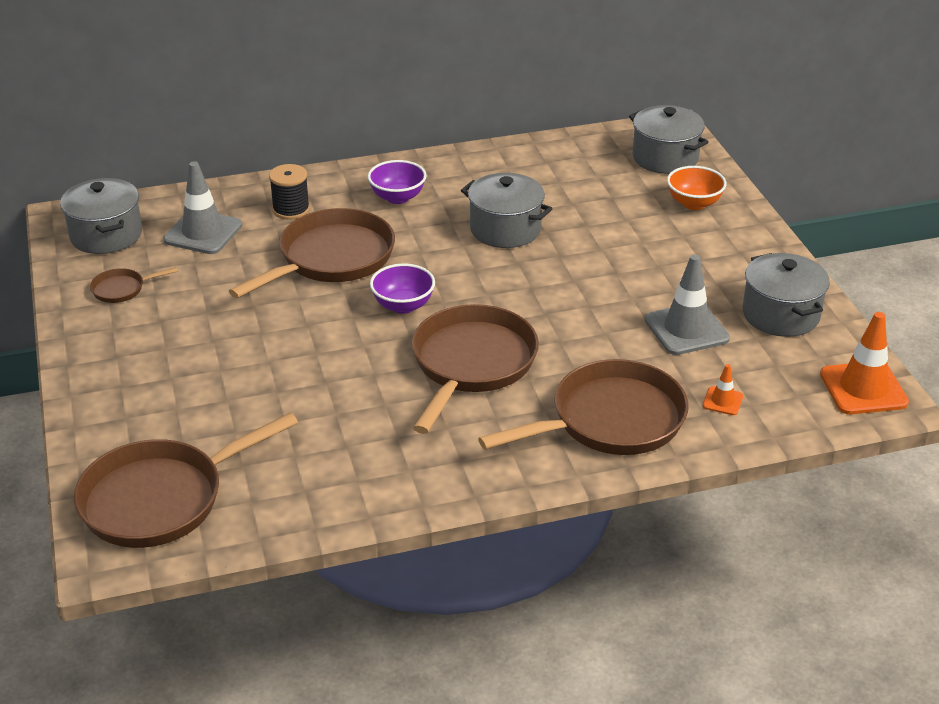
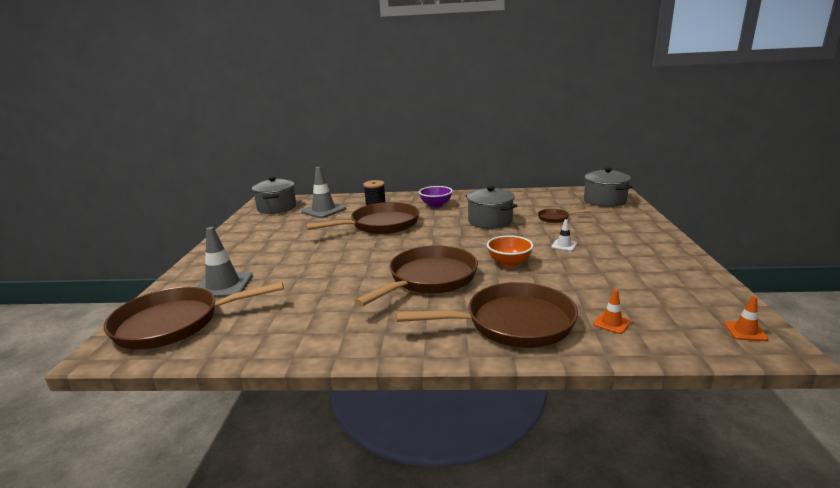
camera: 20 degrees right, 15 degrees down
brown pan [90,267,178,303] -> brown pan moved to [538,209,590,223]
purple bowl [370,263,435,314] -> none
grey traffic cone [645,255,730,355] -> grey traffic cone moved to [197,227,253,298]
orange bowl [667,166,727,210] -> orange bowl moved to [487,235,534,267]
grey pot [743,253,830,337] -> none
orange traffic cone [820,312,909,414] -> orange traffic cone [725,296,769,341], size x0.49
none -> white traffic cone [551,219,577,251]

